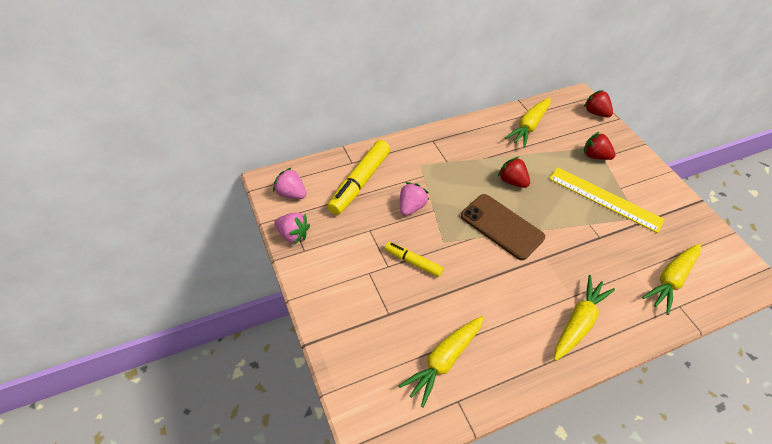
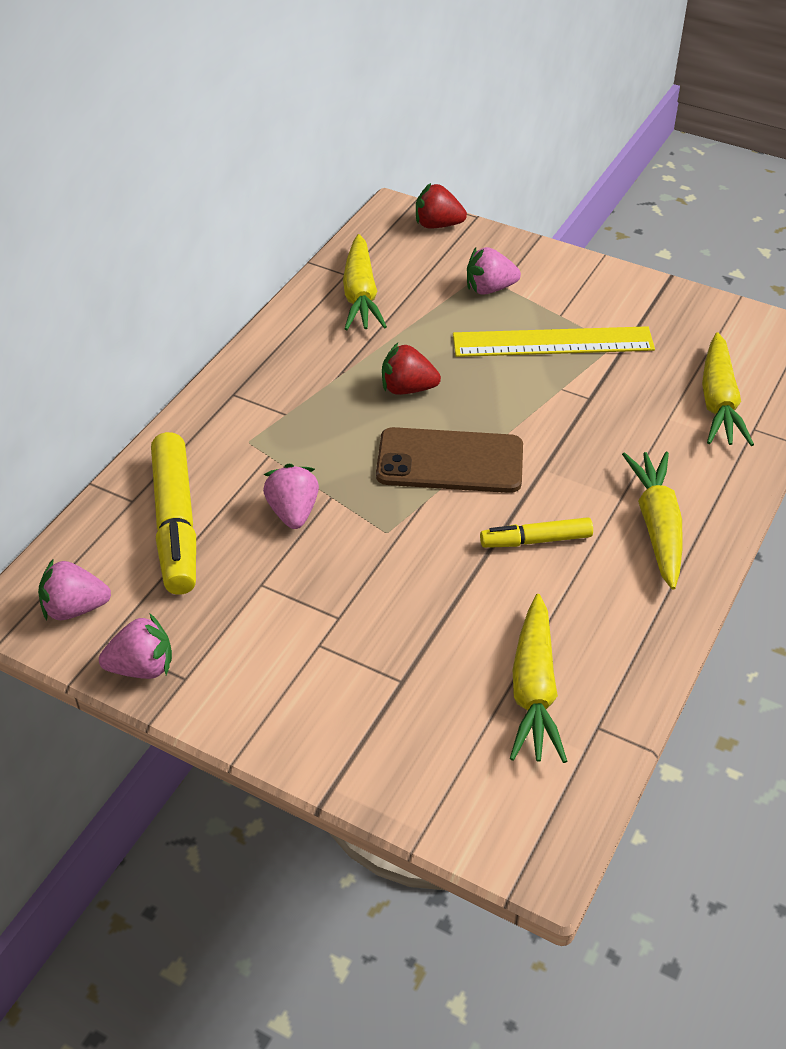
camera: 35 degrees left, 5 degrees down
yellow marker [385,242,443,277] -> yellow marker moved to [480,517,593,548]
red strawberry [584,132,616,160] -> pink strawberry [467,247,521,295]

